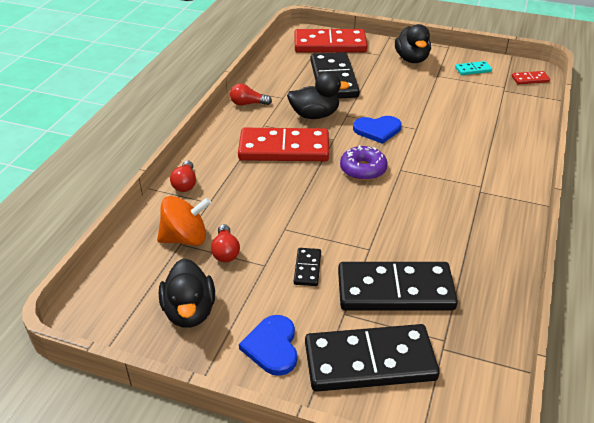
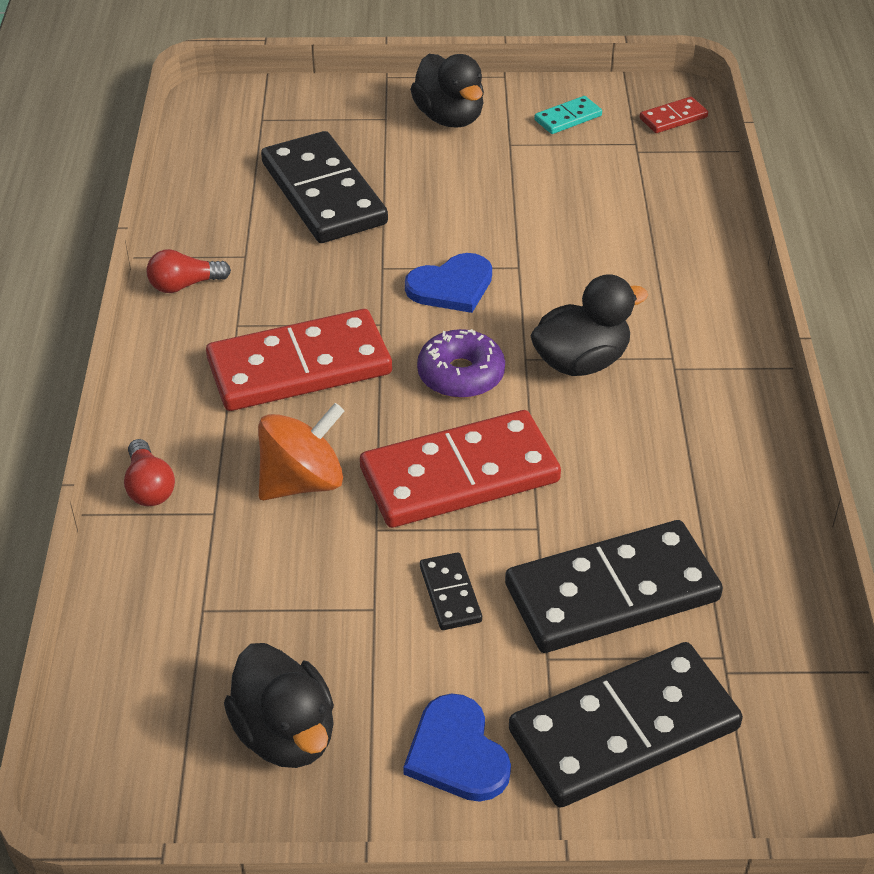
camera: 20 degrees left, 5 degrees up
orange spinning top [157,196,211,246] -> orange spinning top moved to [258,403,344,500]
red light bulb [211,224,240,262] -> none
black duck [287,71,350,119] -> black duck moved to [530,274,648,376]
red domino [295,29,367,53] -> red domino moved to [360,410,561,528]

